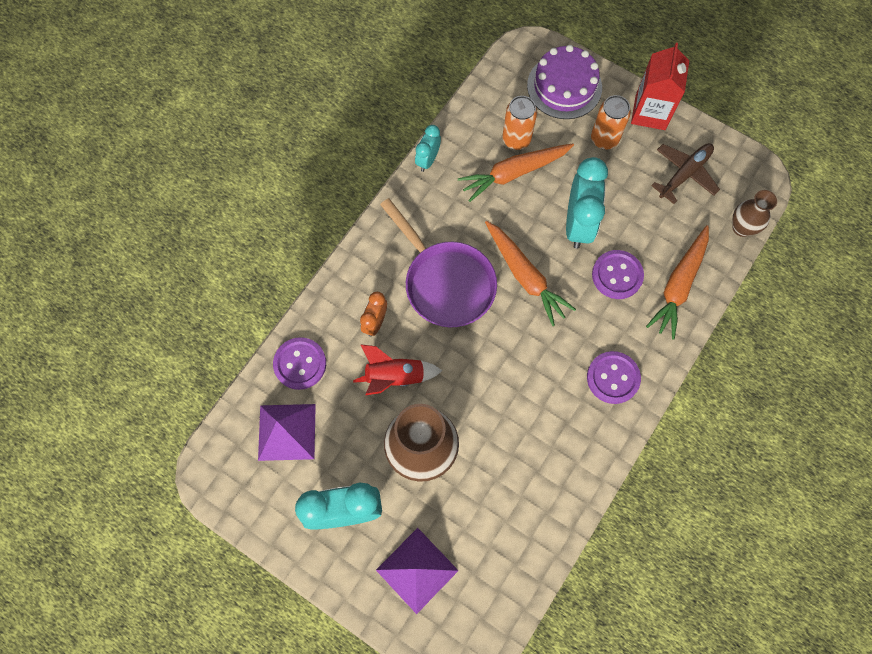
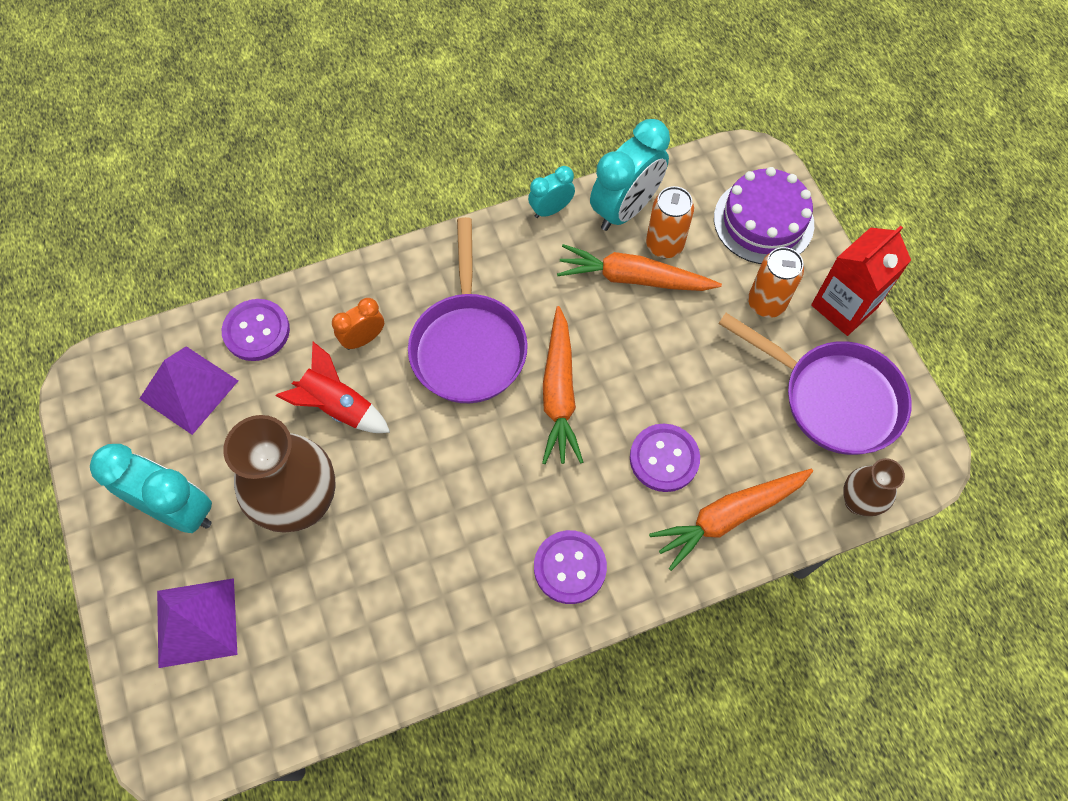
camera: 35 degrees right, 5 degrees down
turquoise clock [566,157,608,249] -> turquoise clock moved to [590,119,670,231]
brown plane [651,143,720,204] -> purple pan [718,313,912,455]

